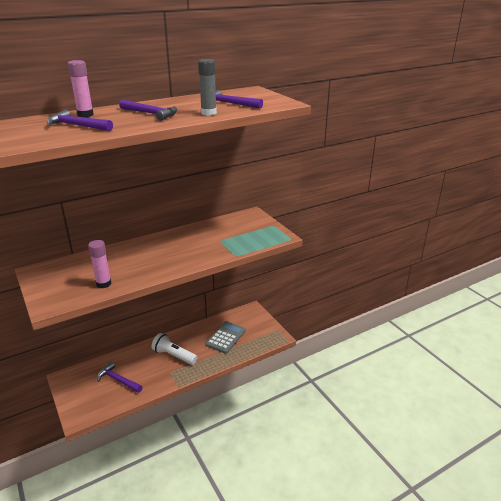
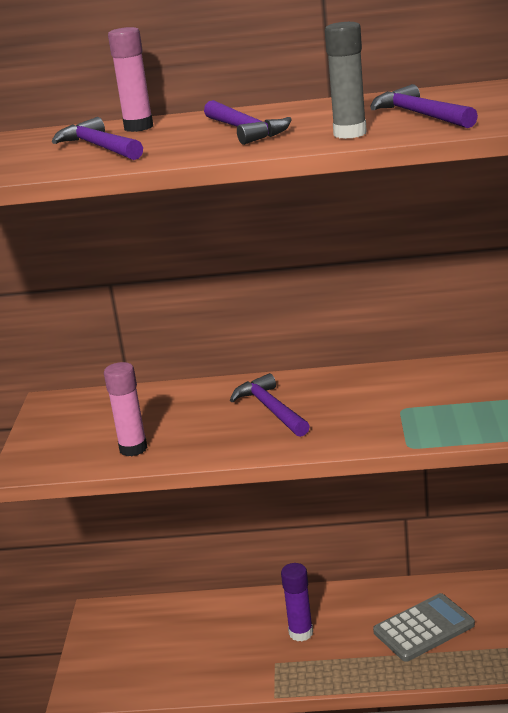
camera: 35 degrees right, 5 degrees down
purple hammer [97,362,143,393] -> purple hammer moved to [230,373,310,437]
white flashlight [151,333,197,365] -> purple glue stick [281,563,313,641]

